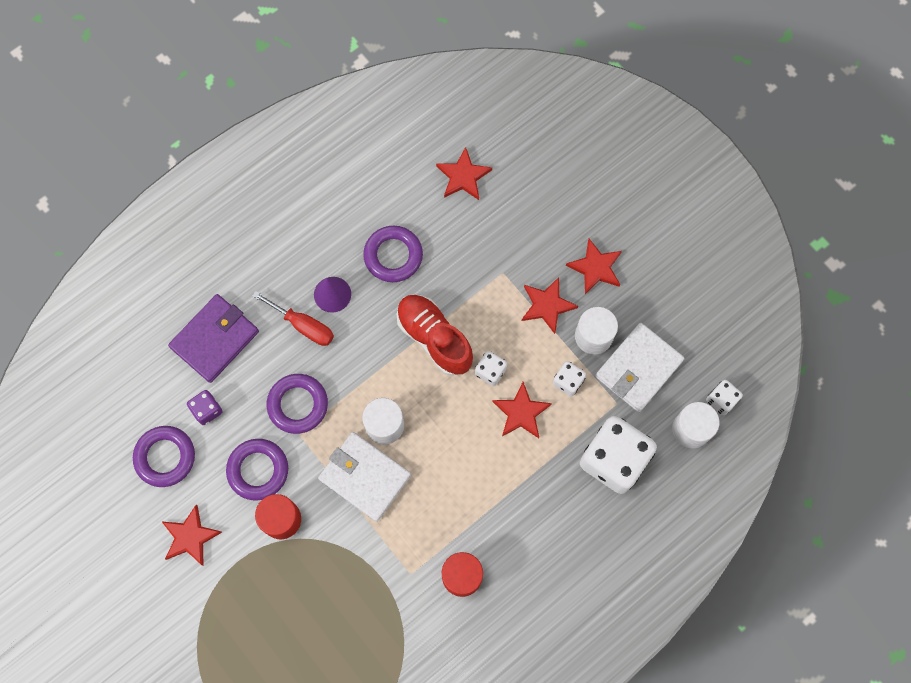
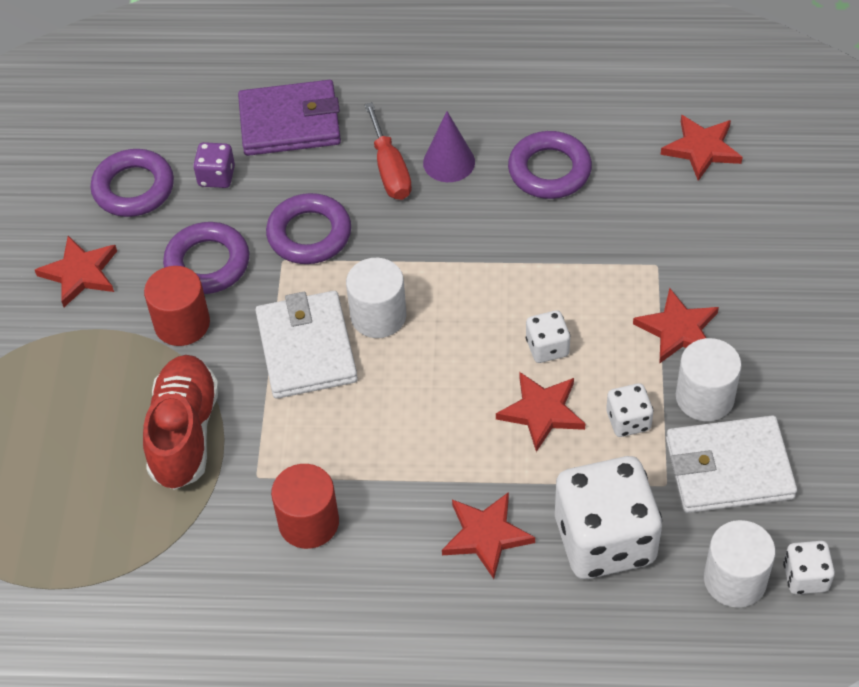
camera: 45 degrees right, 20 degrees down
red shoe [397,295,473,376] -> red shoe moved to [143,355,219,490]
red star [566,239,622,294] -> red star moved to [442,492,535,579]

